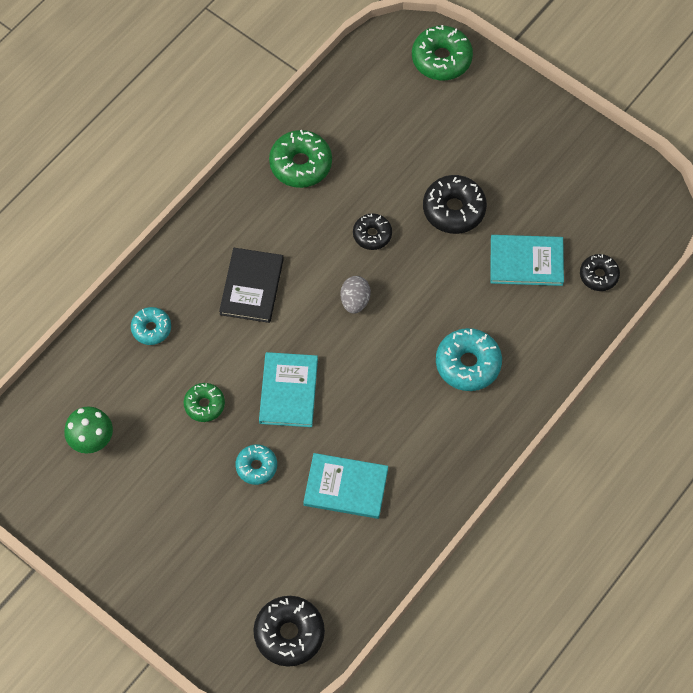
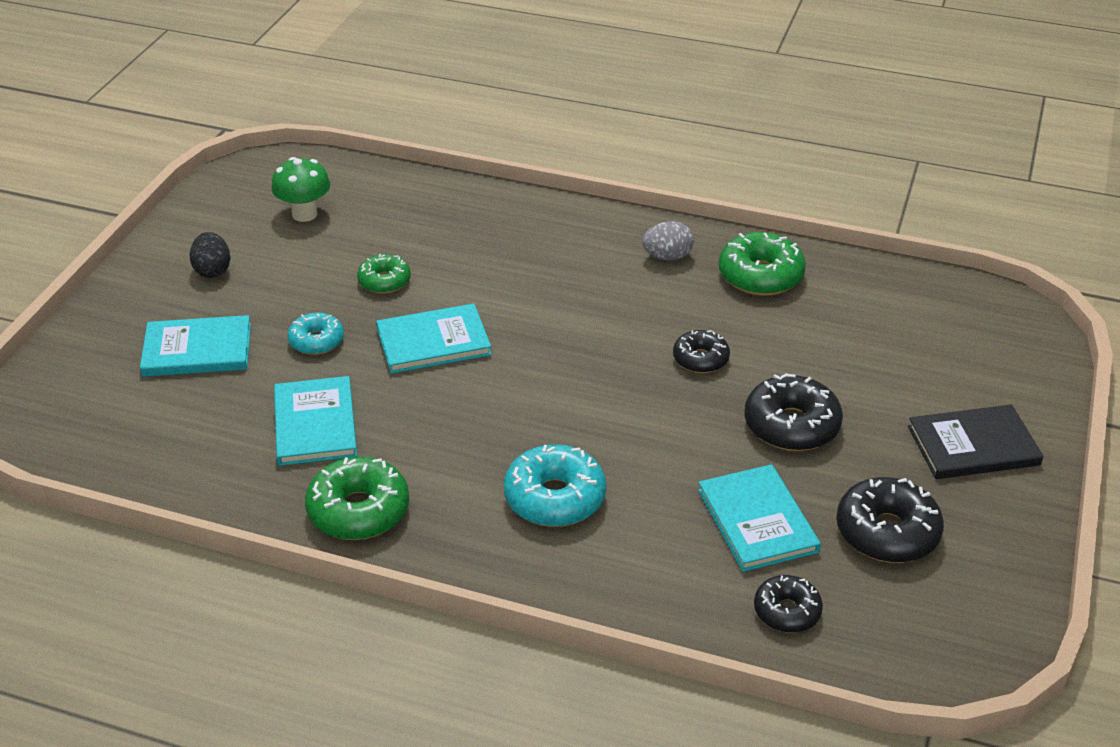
camera: 70 degrees right, 25 degrees down
turquoise donut [131,307,171,345] -> none
black book [219,248,284,323] -> black book moved to [908,404,1043,479]
black donut [253,596,325,667] -> black donut moved to [836,477,944,563]
grey egg [340,276,371,313] -> grey egg moved to [642,221,694,260]
green donut [412,25,473,80] -> green donut moved to [305,456,409,540]
none -> turquoise book [140,315,251,377]
none -> black egg [189,232,230,278]

